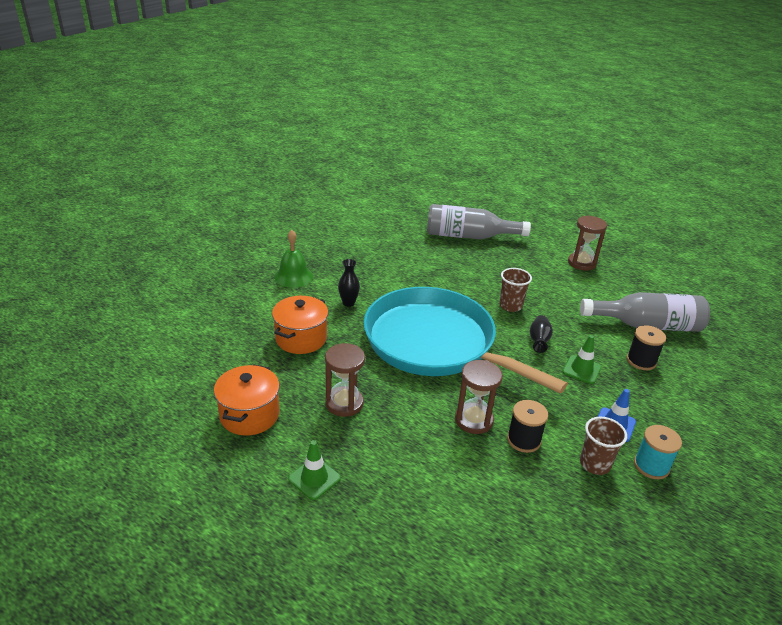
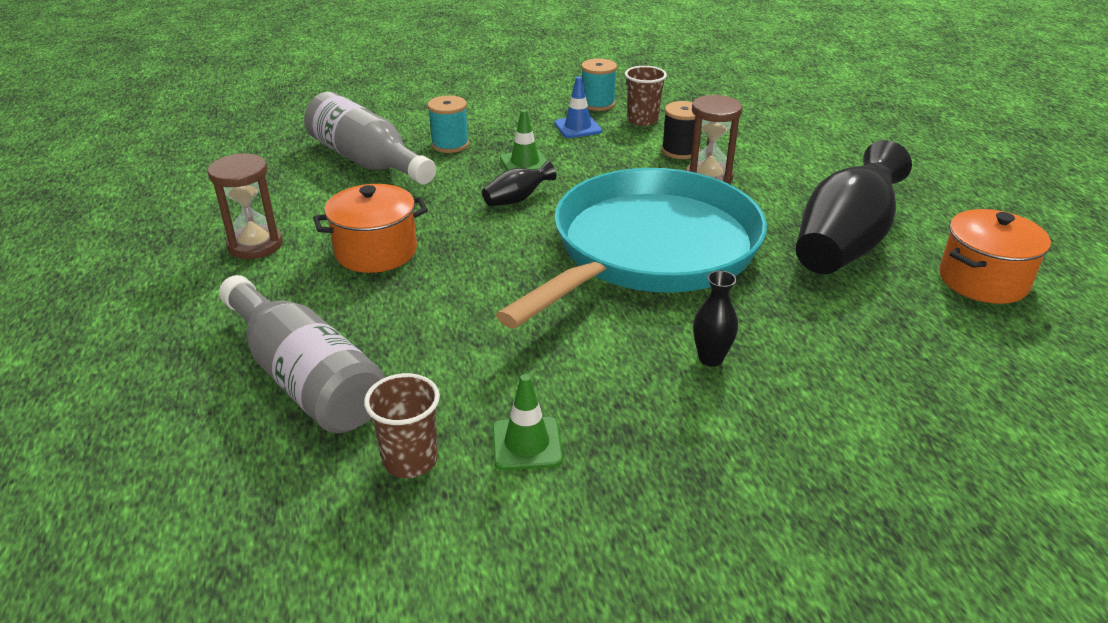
camera: 135 degrees left, 0 degrees up
orange pot [272,296,328,354] -> orange pot moved to [313,184,428,273]
green bell [274,230,313,288] -> none
green traffic cone [288,440,341,500] -> green traffic cone moved to [492,374,563,470]
brown hourglass [325,343,365,417] -> black vase [796,140,912,274]
turquoise pan [364,287,568,393] -> turquoise pan turned 135 degrees counterclockwise [496,168,767,328]
brown cup [499,268,532,312] -> brown cup moved to [364,373,440,478]
black spool [627,325,666,370] -> turquoise spool [428,95,469,153]

